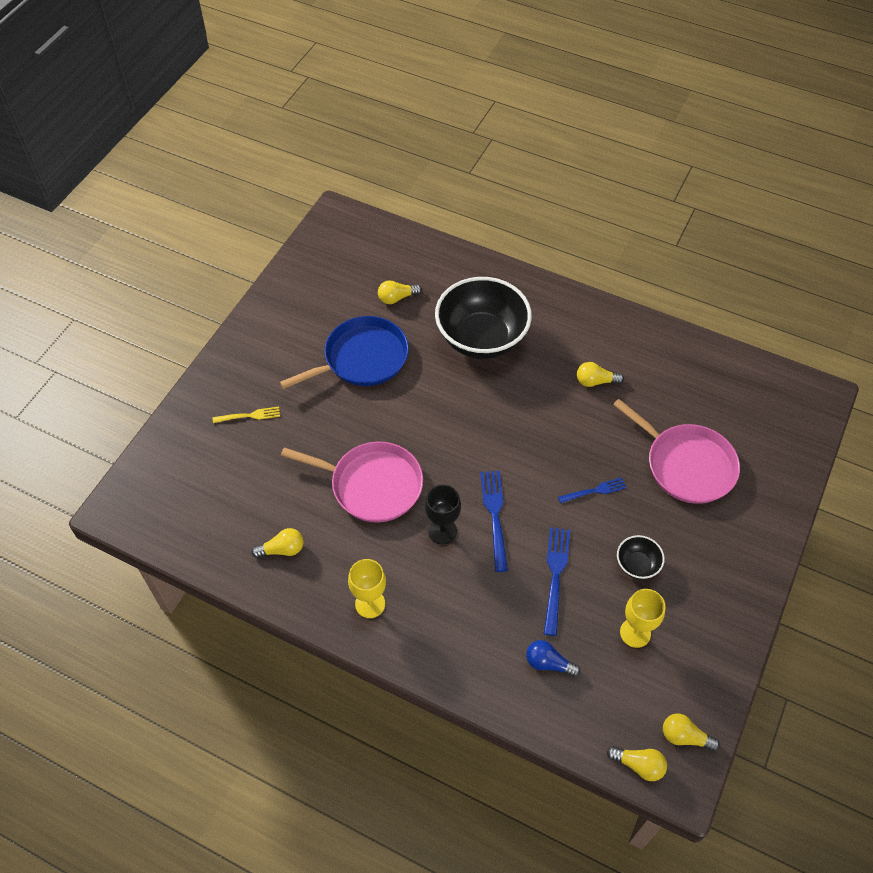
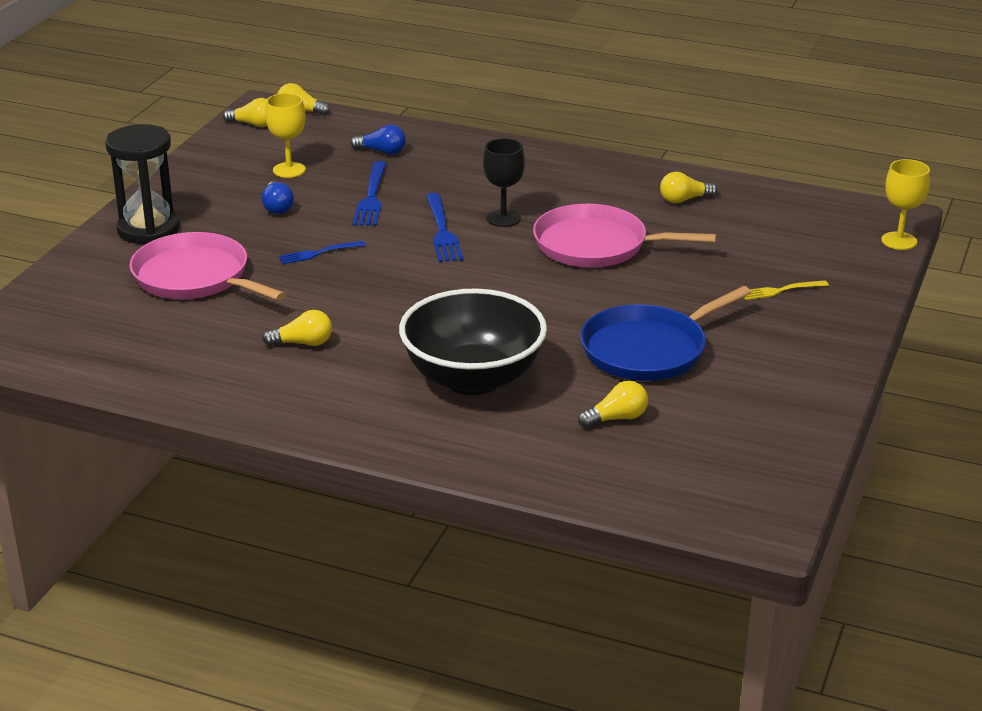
camera: 175 degrees right, 25 degrees down
yellow goblet [348,559,386,618] -> yellow goblet moved to [881,159,930,250]
black bowl [617,535,665,579] -> blue light bulb [262,181,294,214]
none -> black hourglass [105,124,180,244]

